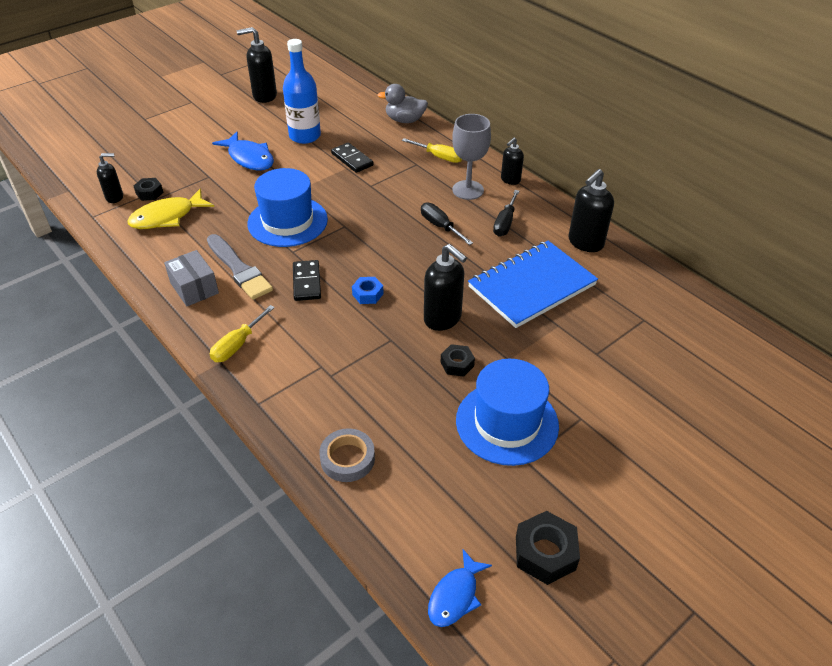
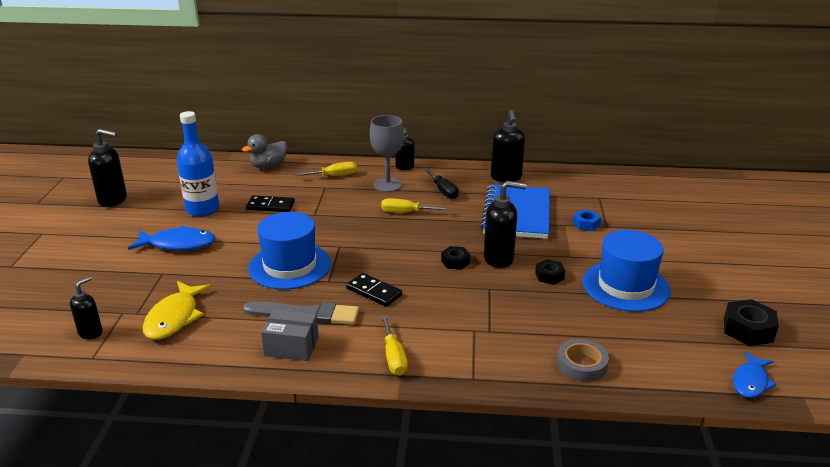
camera: 45 degrees left, 15 degrees down
black nut [134,178,164,201] -> black nut moved to [441,246,470,270]
black soap dispenser [237,27,277,103] -> black soap dispenser turned 120 degrees counterclockwise [88,129,127,207]
blue nut [352,277,384,304] -> blue nut moved to [573,210,601,231]
black screwdriver [421,203,473,245] -> yellow screwdriver [381,198,450,213]
blue fish [428,549,492,627] -> blue fish turned 45 degrees clockwise [733,352,777,398]

